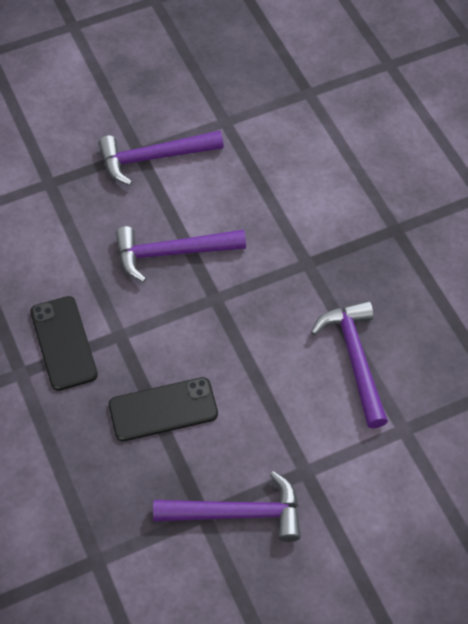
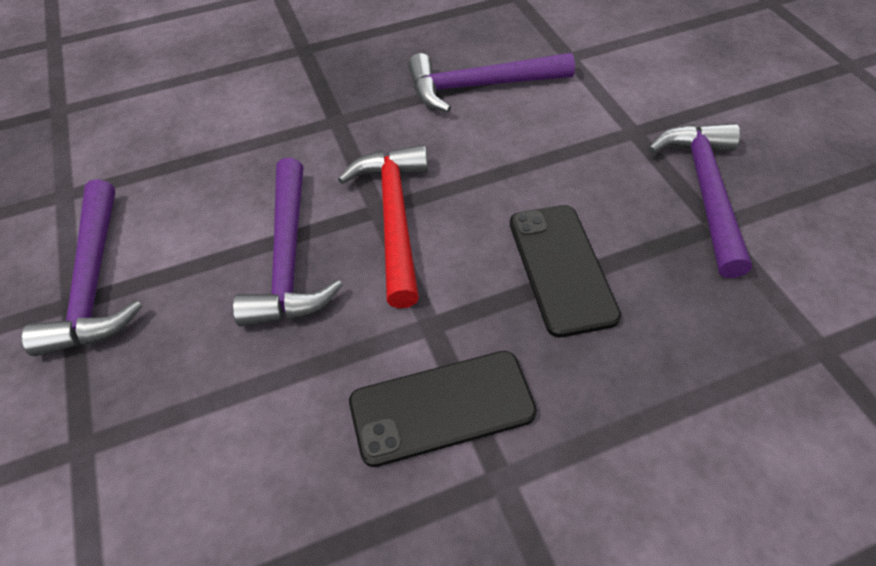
camera: 85 degrees left, 5 degrees down
none -> red hammer [338,145,428,308]

